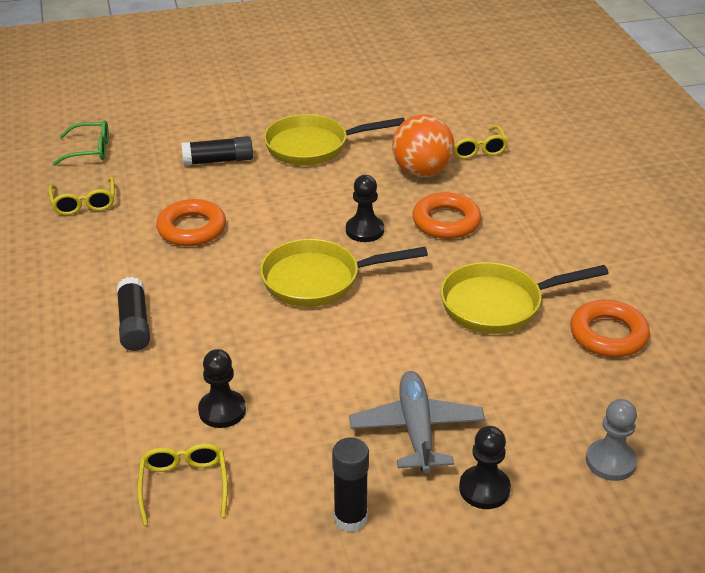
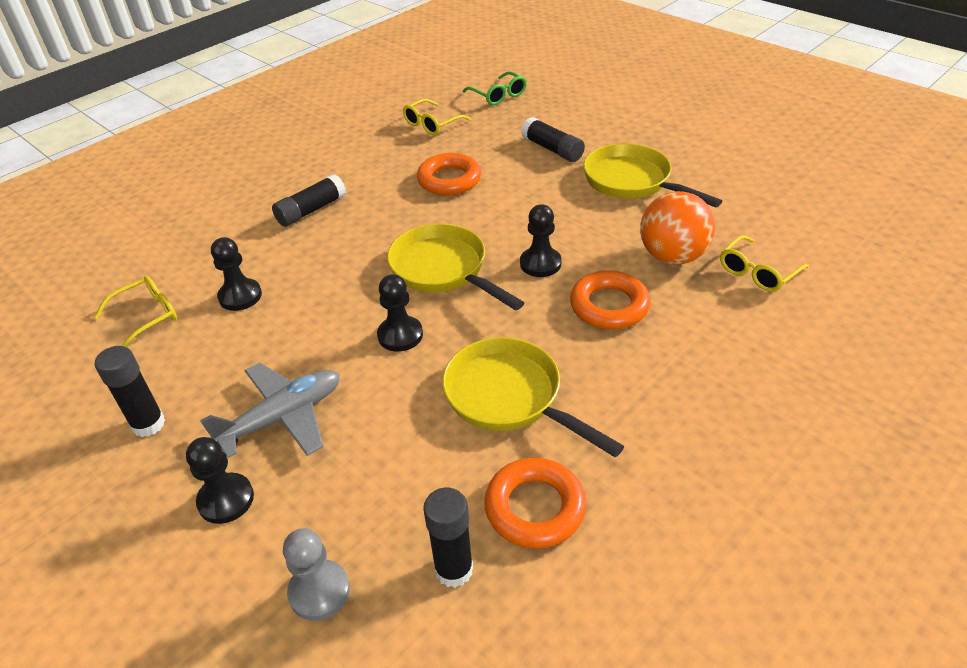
camera: 60 degrees right, 5 degrees up
none -> black pawn [377,274,423,352]
none -> black glue stick [423,488,473,588]

